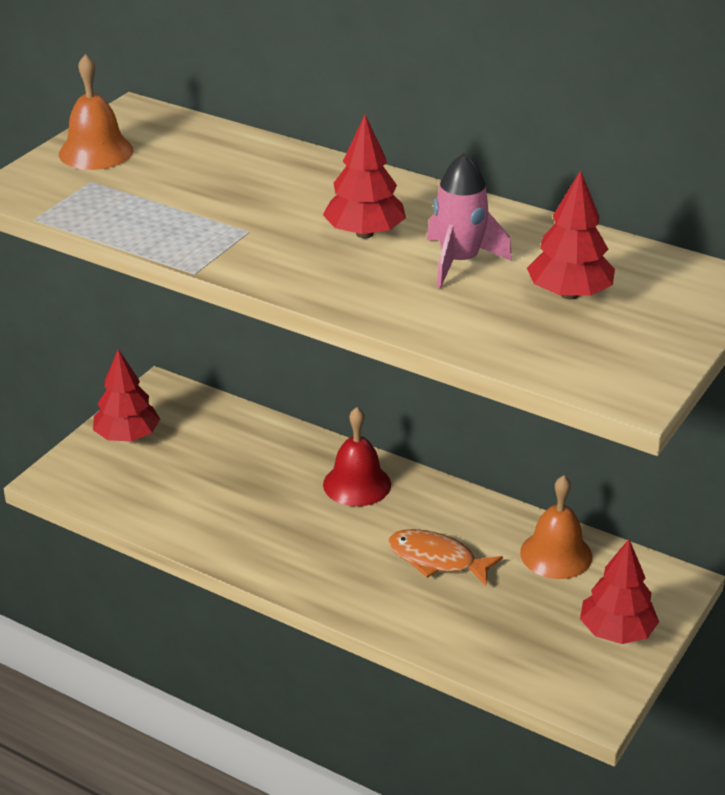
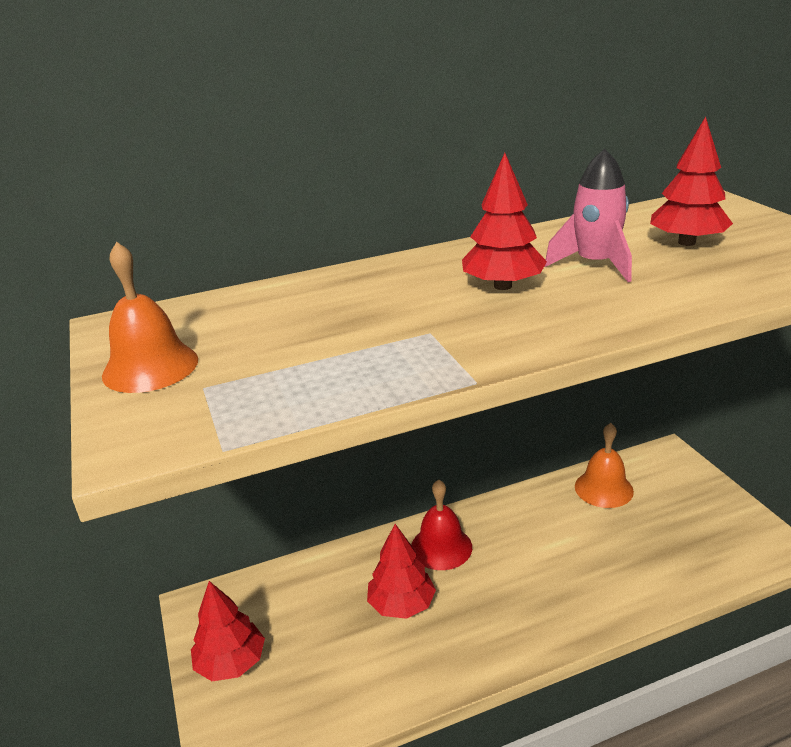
camera: 50 degrees left, 5 degrees down
orange fish [388,529,503,586] -> none
red tree [580,539,659,644] -> red tree moved to [367,524,436,619]

